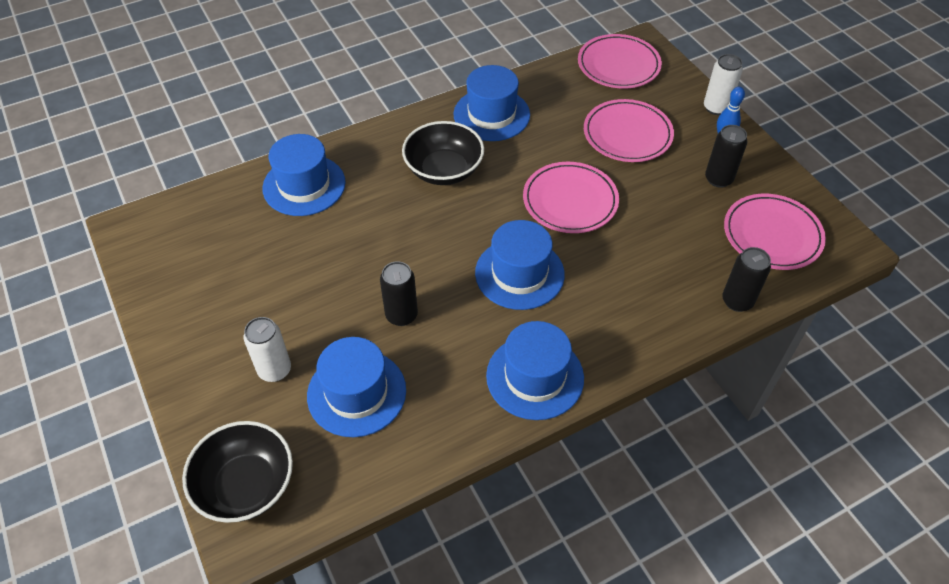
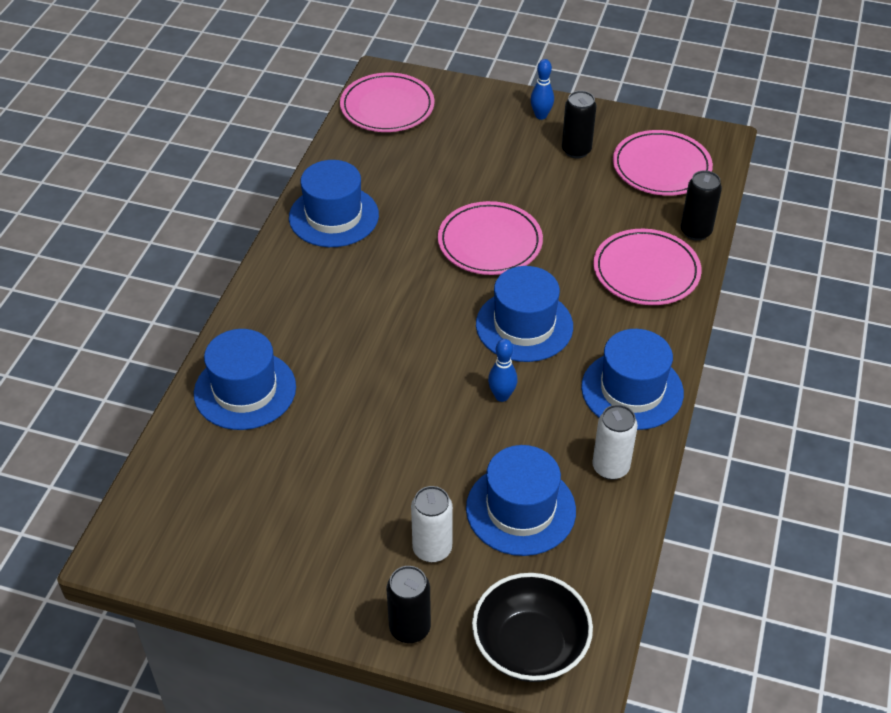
camera: 45 degrees left, 5 degrees down
black can [380,261,418,326] -> black can moved to [387,566,431,643]
black bowl [402,121,484,185] -> none
pink plate [584,99,674,162] -> pink plate moved to [593,229,702,305]
white can [704,54,743,115] -> white can moved to [592,405,638,480]
none -> blue bowling pin [488,339,517,402]

